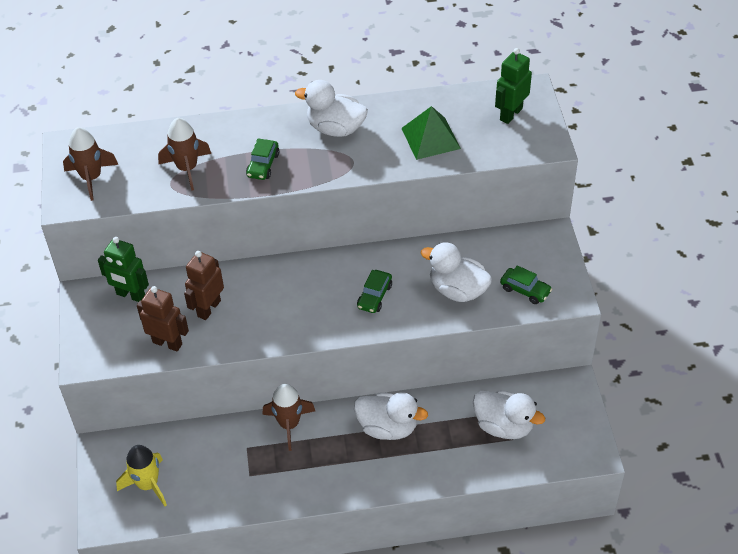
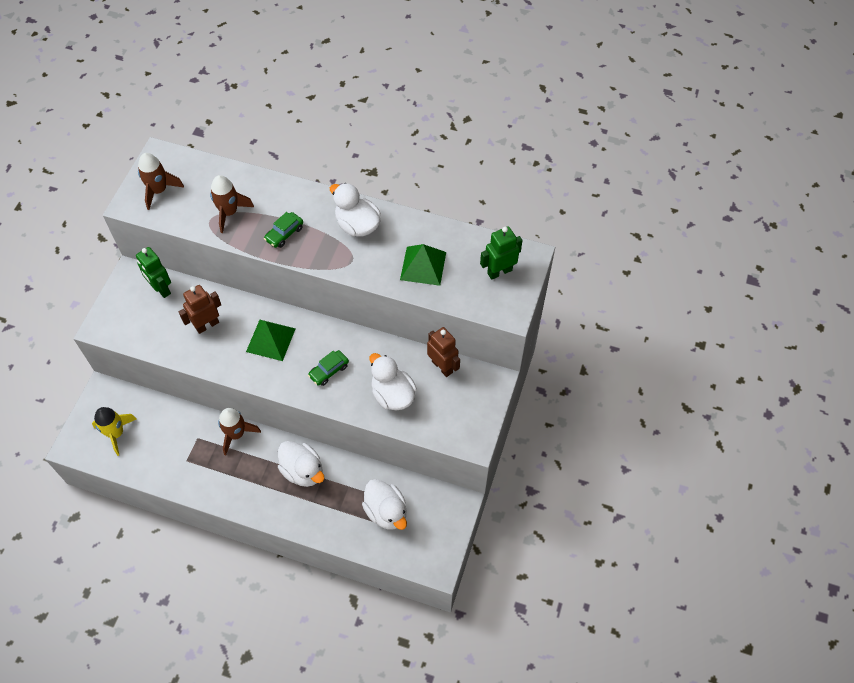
camera: 25 degrees right, 10 degrees up
brown robot [137,286,189,352] -> brown robot moved to [427,327,460,377]
green car [500,265,552,304] -> none
none -> green pyramid [246,320,296,361]

